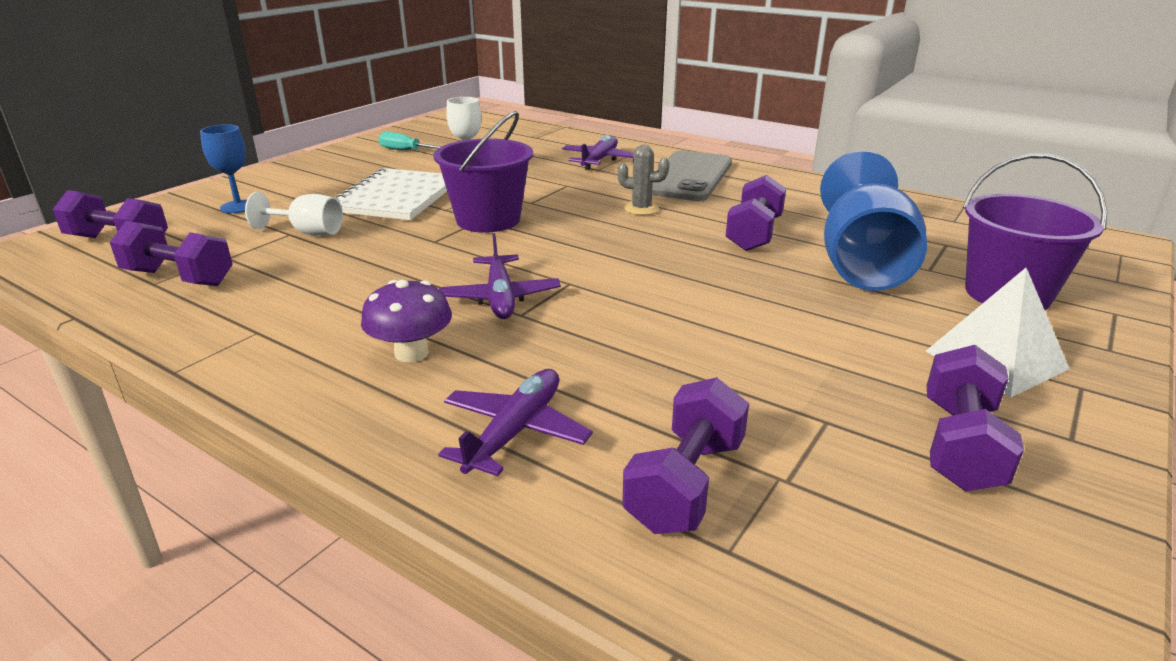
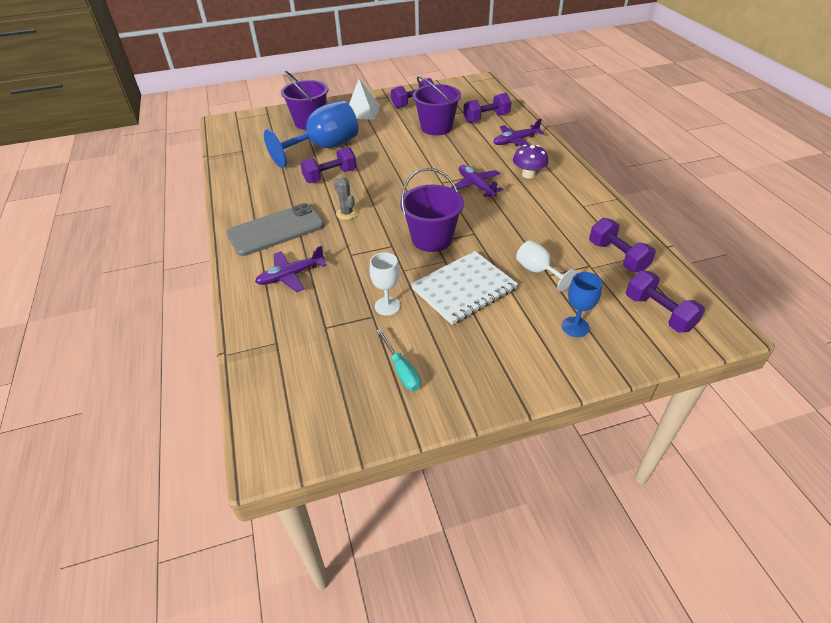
camera: 140 degrees left, 15 degrees up
purple plane [439,233,561,319] -> purple plane turned 60 degrees counterclockwise [451,165,504,197]
none -> purple bucket [412,76,461,135]

